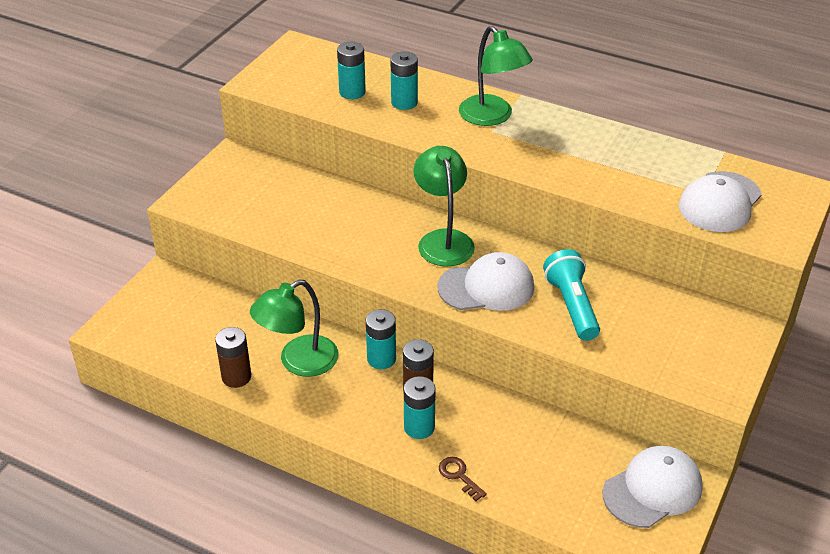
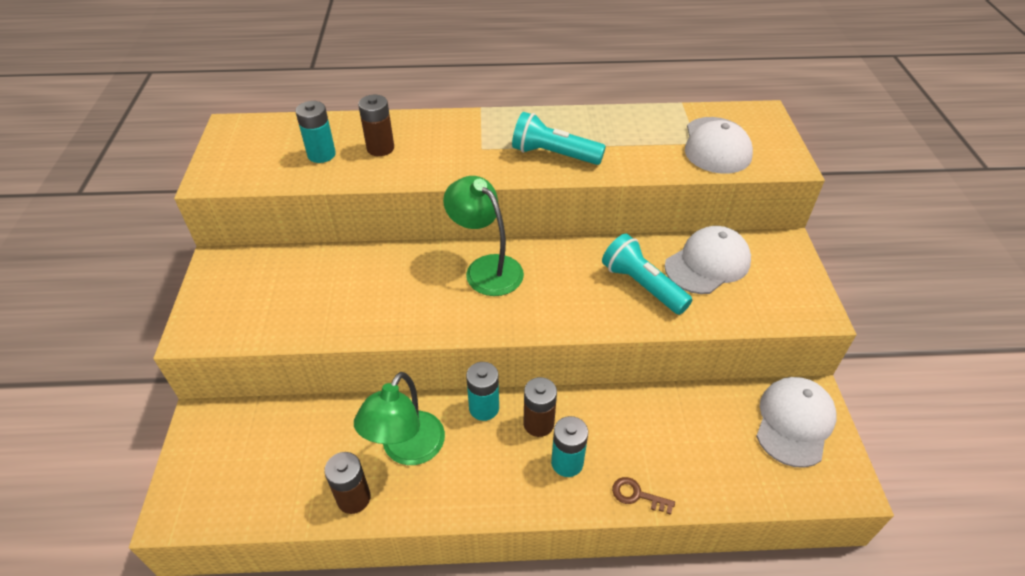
camera: 30 degrees left, 5 degrees up
turquoise battery [391,51,418,110] -> brown battery [358,95,394,156]
white cap [438,252,534,311] -> white cap moved to [664,226,751,294]
green lamp [459,26,533,126] -> none
none -> turquoise flashlight [512,112,606,165]

